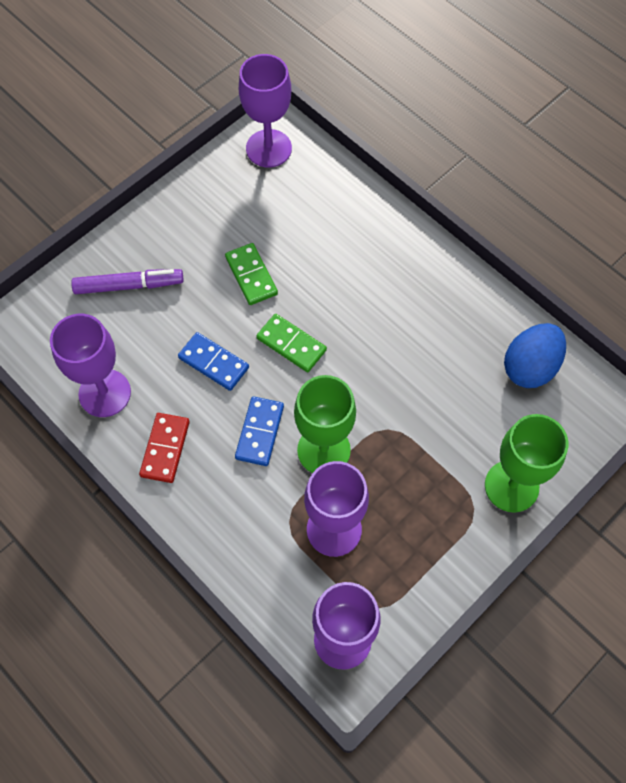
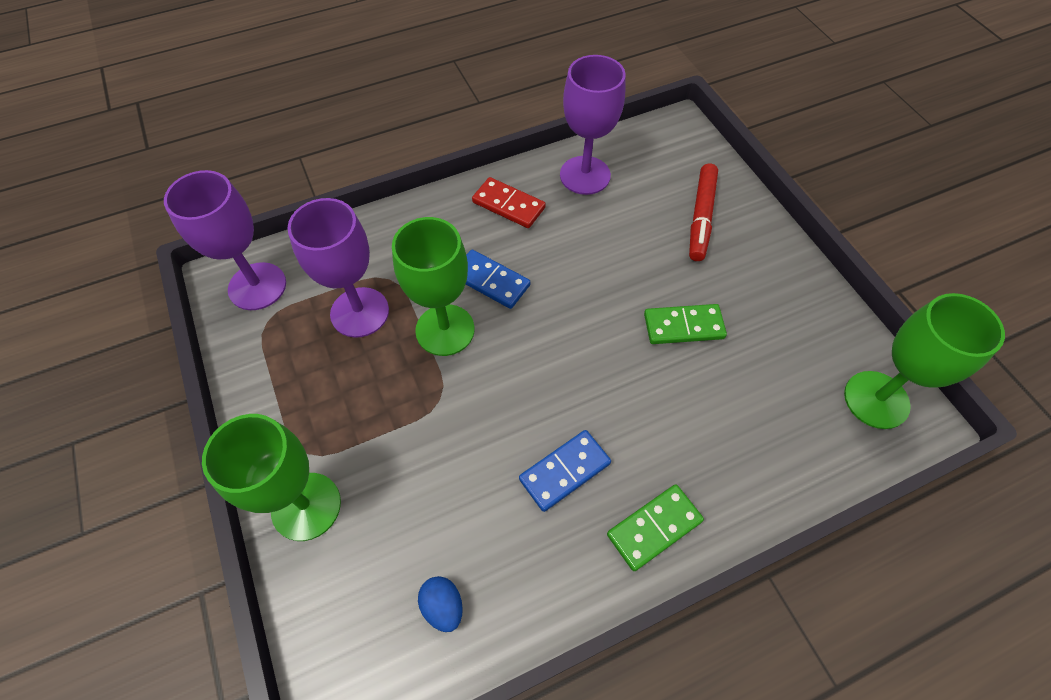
camera: 110 degrees right, 5 degrees down
purple marker [71,269,184,294] -> red marker [689,163,718,261]
blue domino [178,332,249,391] -> blue domino moved to [519,430,611,512]
purple goblet [239,54,292,167] -> green goblet [844,293,1005,429]
green domino [256,314,327,372] -> green domino moved to [607,484,704,571]
blue egg [504,323,566,388] -> blue egg [418,576,463,632], size x0.53

